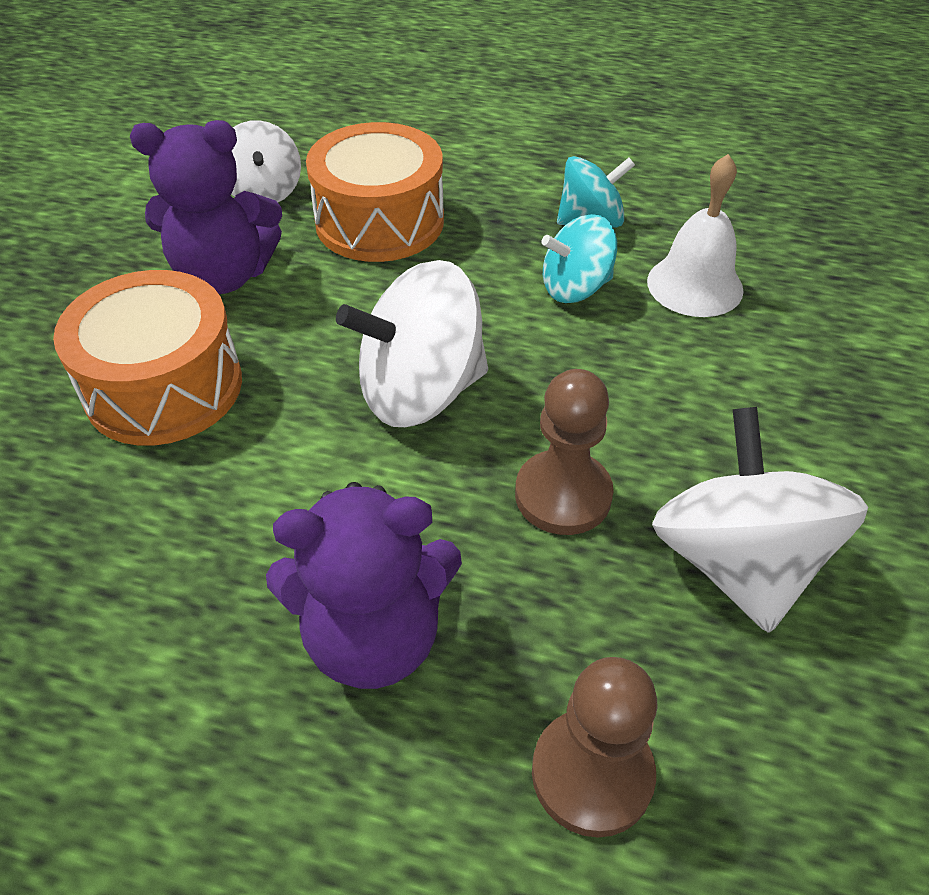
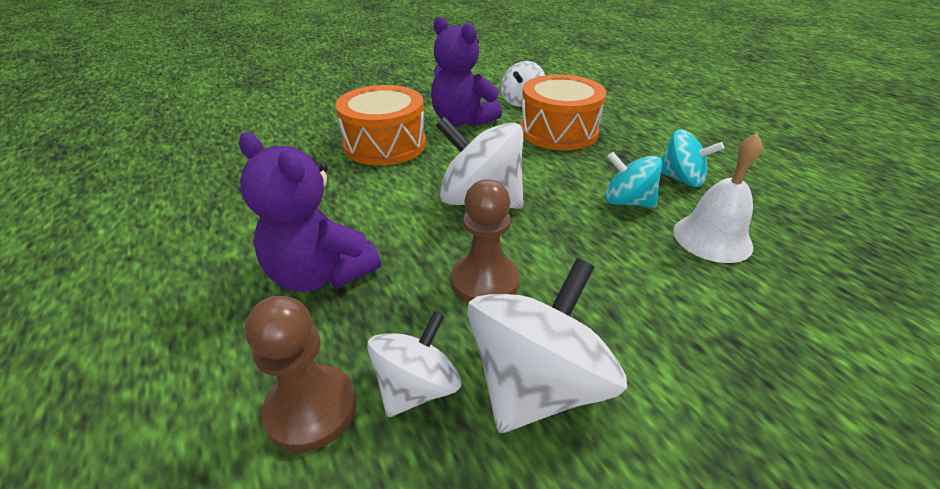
camera: 45 degrees right, 10 degrees down
none -> white spinning top [367,311,461,417]

